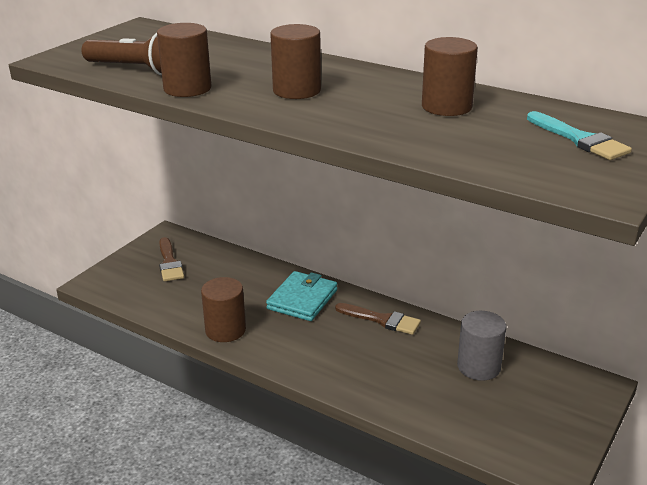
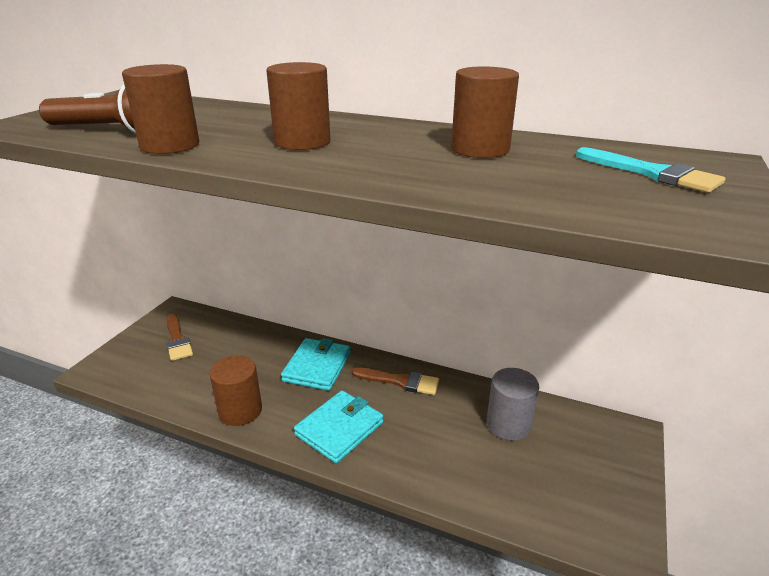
camera: 10 degrees left, 0 degrees up
none -> turquoise wallet [294,390,383,463]

